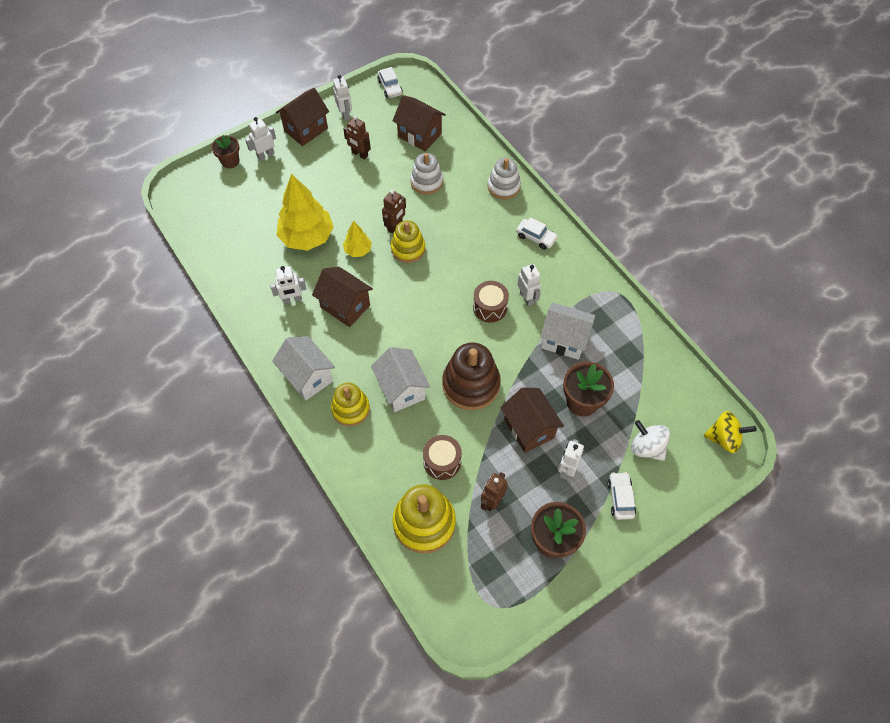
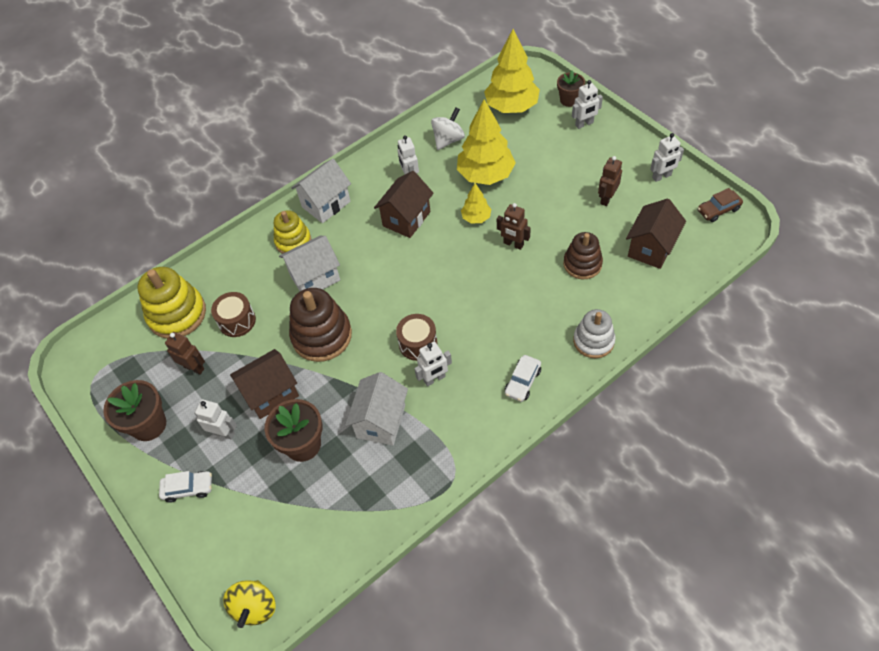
camera: 90 degrees right, 5 degrees down
white robot [245,117,276,161] -> white robot turned 105 degrees clockwise [572,80,603,129]
brown house [276,88,329,146] -> none
white car [377,67,403,98] -> brown car [698,188,743,222]
yellow stacking toy [391,220,425,263] -> none
white stacking toy [410,153,443,195] -> brown stacking toy [563,232,603,279]
white spinning top [631,420,670,461] -> white spinning top moved to [431,107,465,150]
none -> yellow tree [484,29,540,113]

